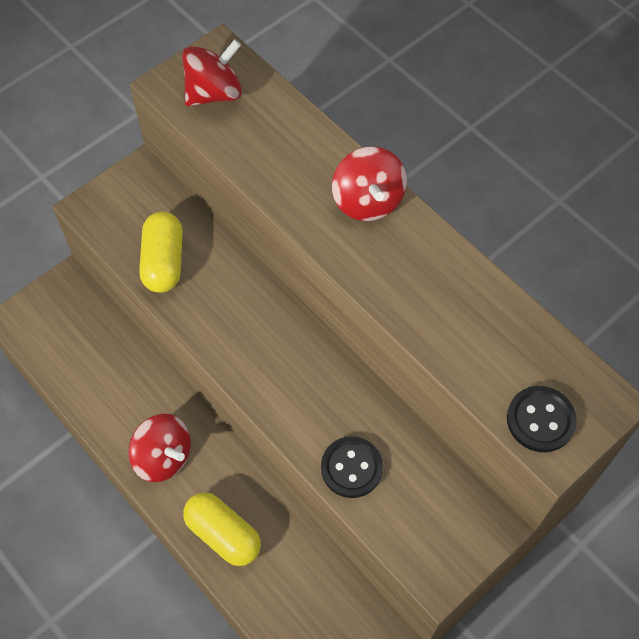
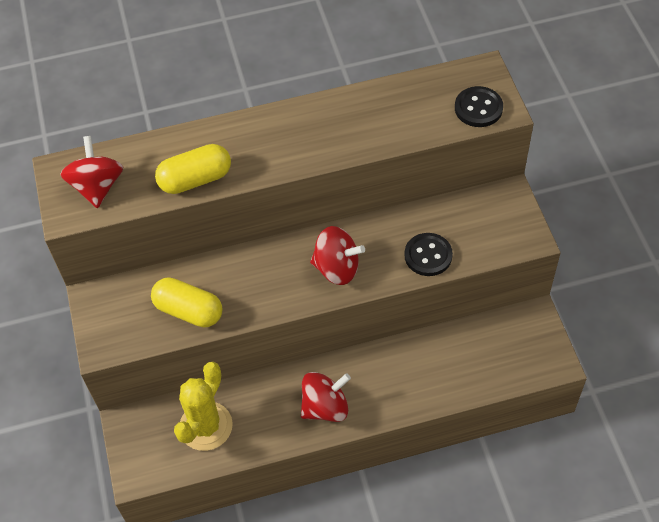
camera: 60 degrees left, 5 degrees down
yellow capsule [183,492,261,566] -> yellow capsule moved to [155,144,231,194]
red spinning top [332,147,407,221] -> red spinning top moved to [310,226,365,285]
none -> yellow cactus [174,362,233,451]

